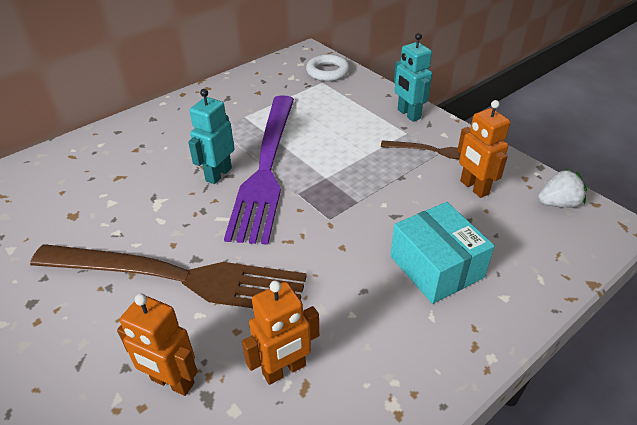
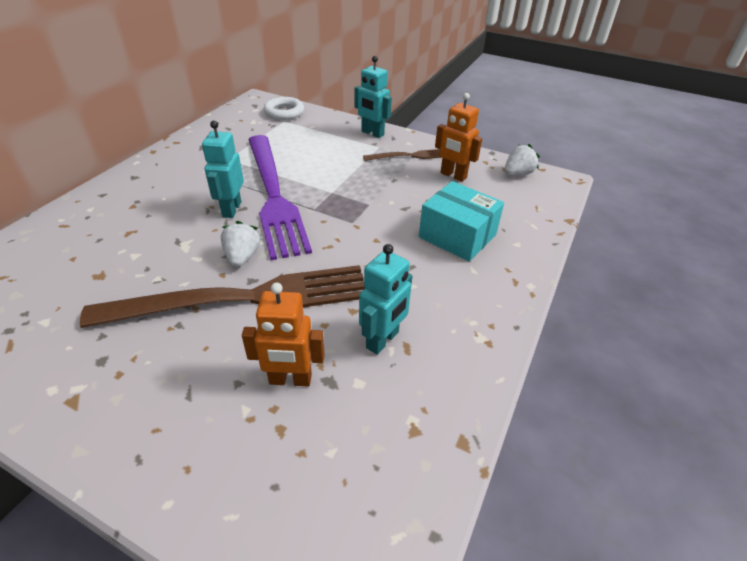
camera: 25 degrees left, 0 degrees up
orange robot [242,280,319,385] -> turquoise robot [359,244,412,355]
none -> white strawberry [221,221,261,267]

